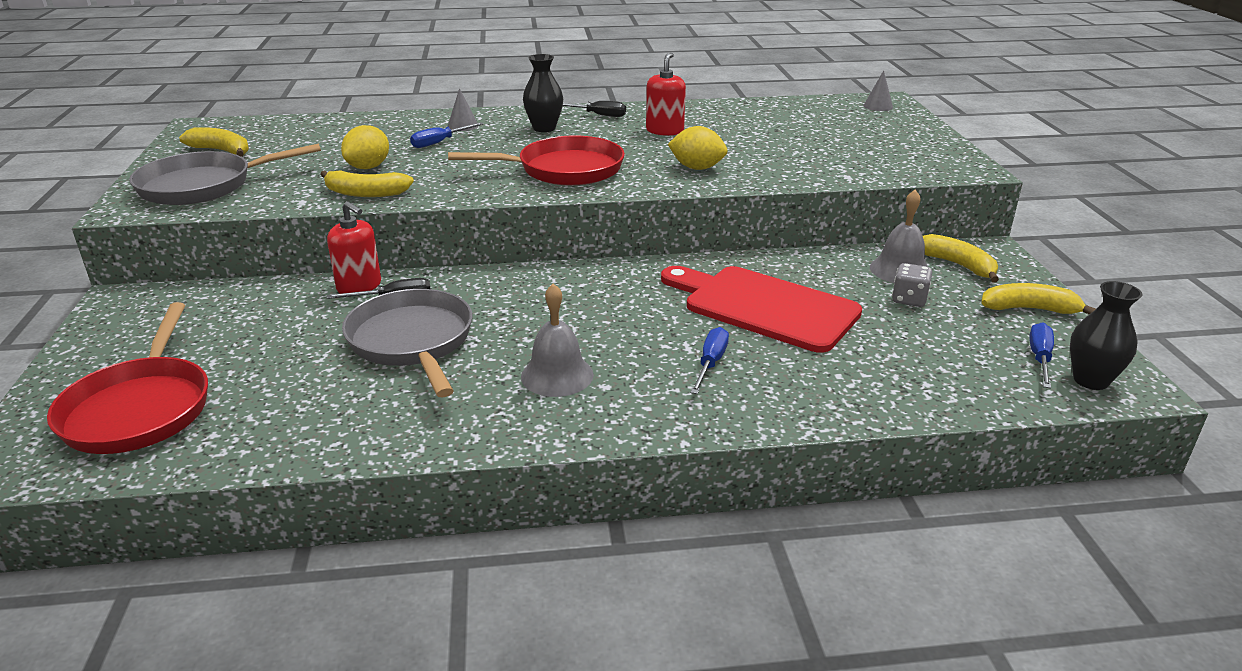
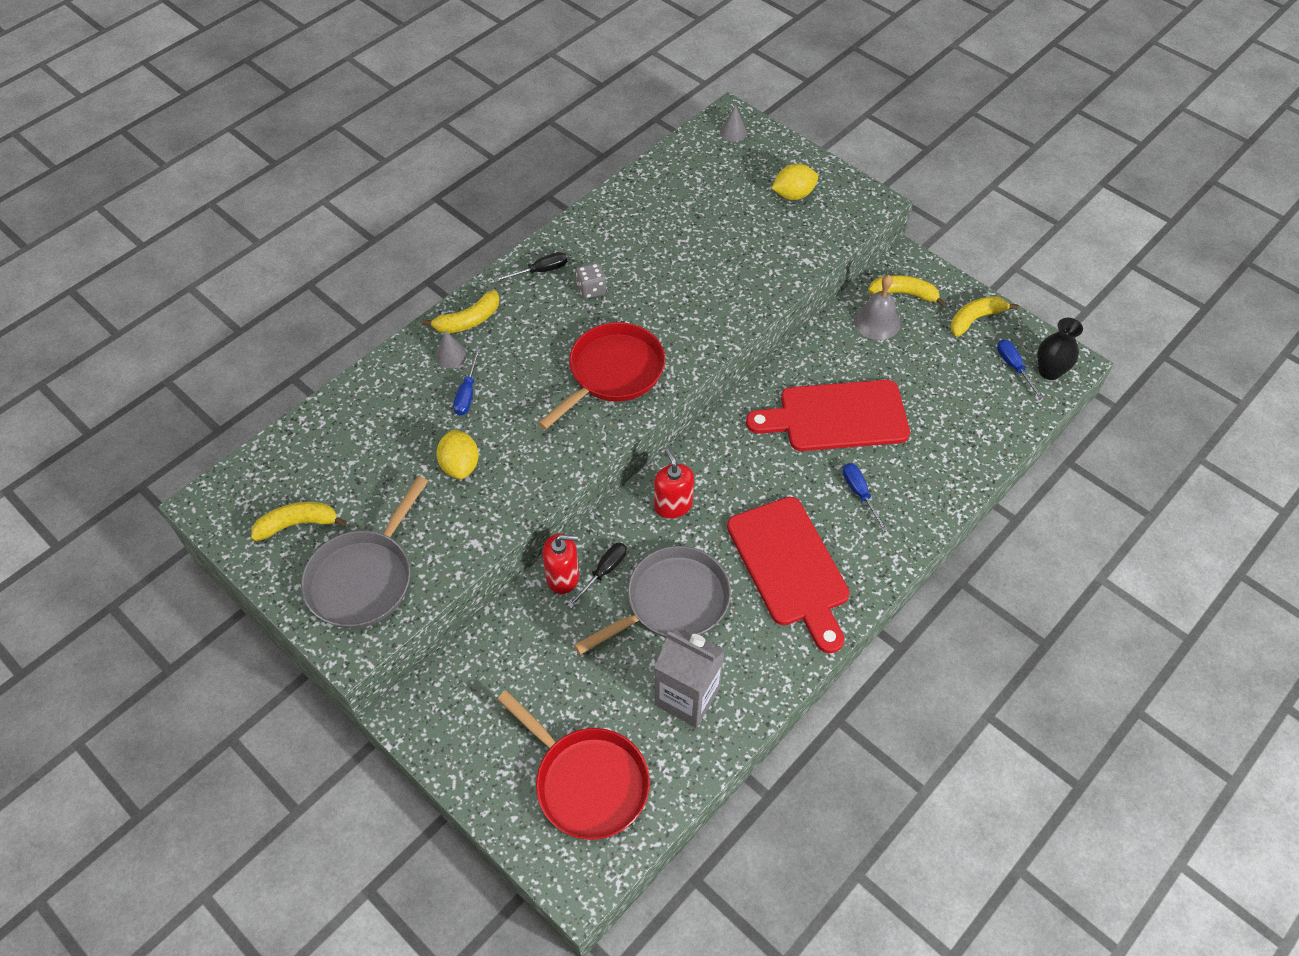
camera: 40 degrees left, 25 degrees up
yellow banana [320,170,414,197] -> yellow banana moved to [422,290,500,333]
grey pan [342,289,473,398] -> grey pan turned 120 degrees clockwise [574,546,731,655]
grey bell [521,283,594,397] -> red cutting board [727,497,850,653]
black vase [523,54,563,132] -> none
red soap dispenser [646,53,686,136] -> red soap dispenser moved to [654,448,694,518]
yellow lemon [668,126,728,170] -> yellow lemon moved to [771,164,818,200]
grey dice [892,263,932,307] -> grey dice moved to [576,263,606,299]
none -> grey carton [654,627,725,728]

